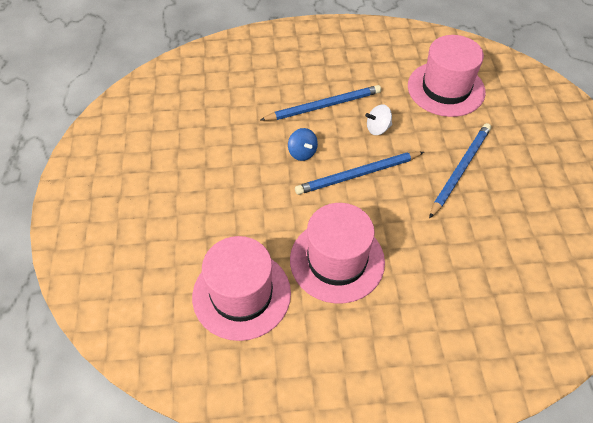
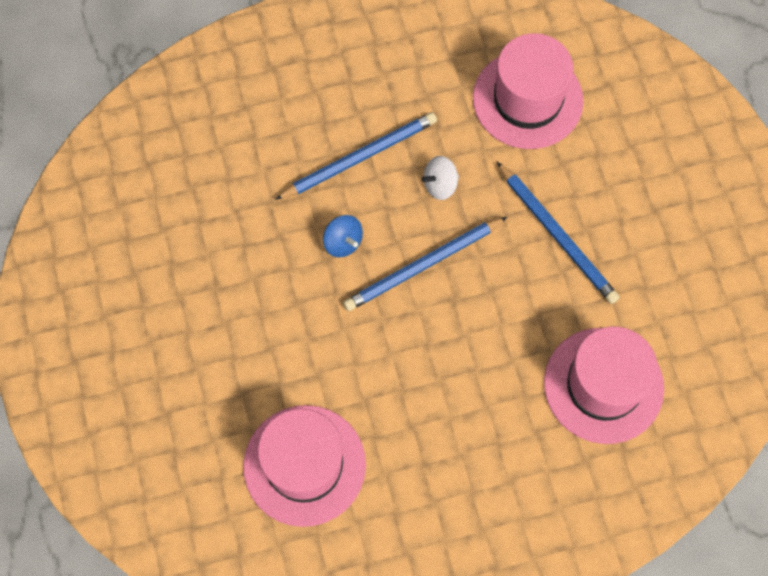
camera: 10 degrees left, 15 degrees up
pink hat [290,203,385,304] -> pink hat moved to [544,327,664,444]
blue pencil [429,123,491,219] -> blue pencil turned 120 degrees clockwise [497,162,620,304]

